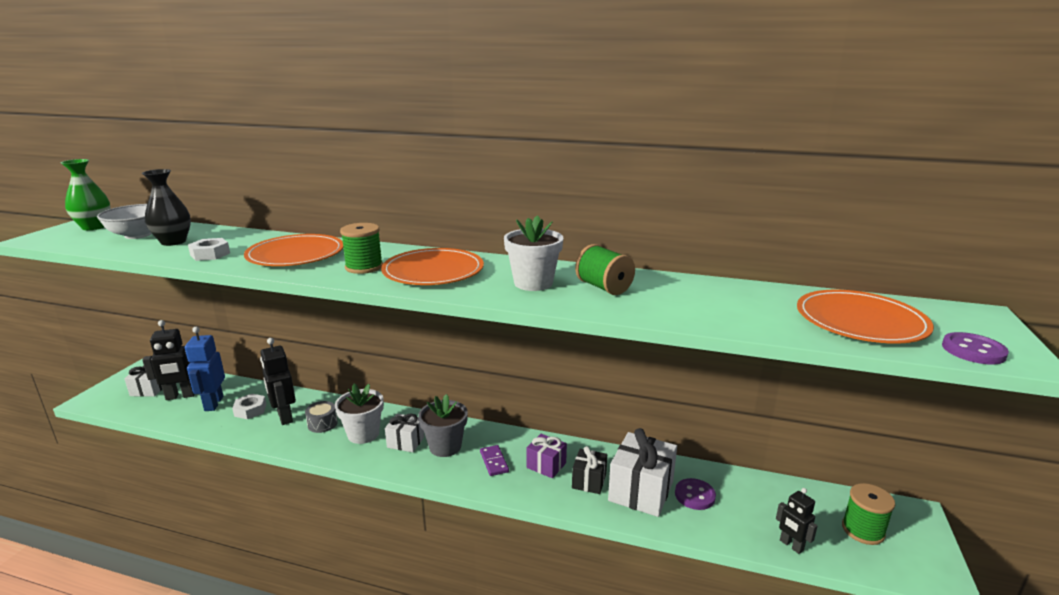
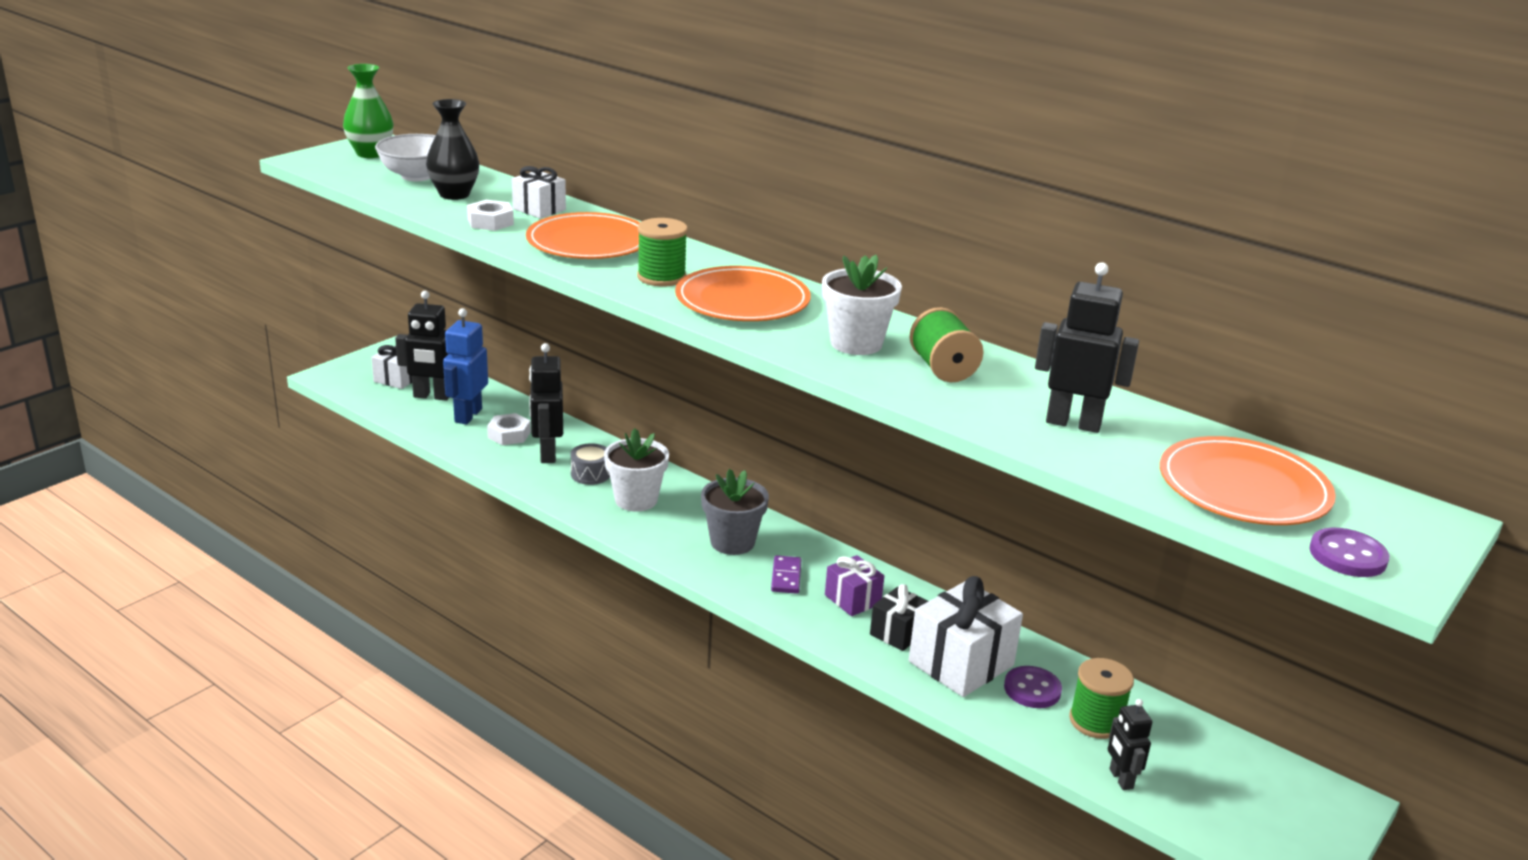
camera: 20 degrees right, 5 degrees up
white gift [385,413,424,452] -> white gift moved to [512,166,566,219]
green spool [842,483,895,545] -> green spool moved to [1069,658,1134,739]
none -> black robot [1035,262,1139,433]

